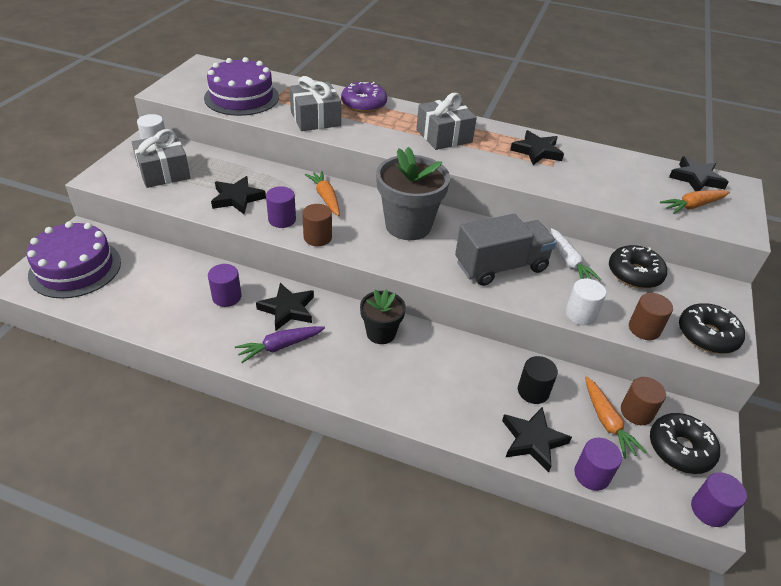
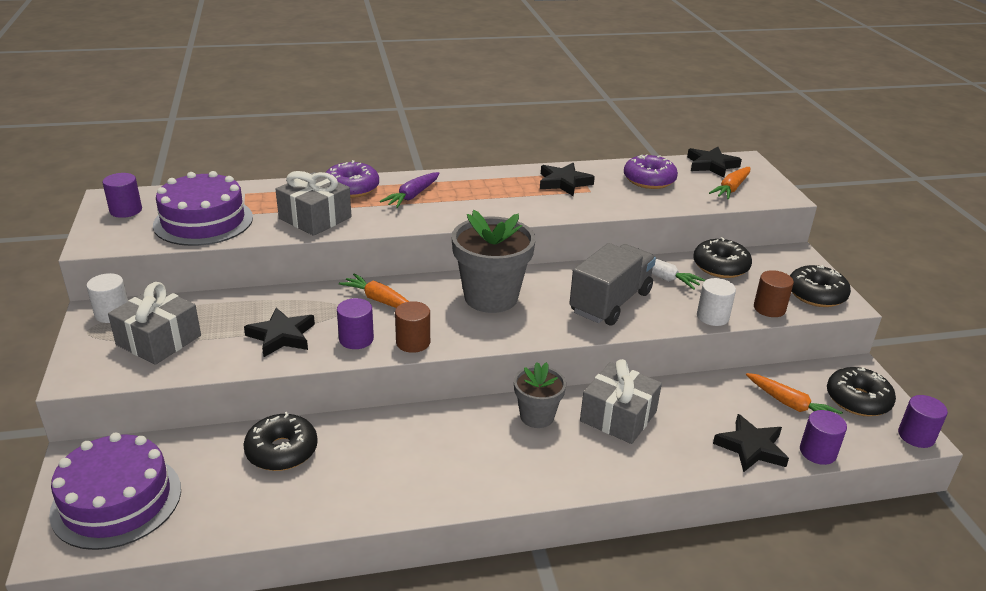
camera: 30 degrees left, 10 degrees down
purple cylinder [208,264,242,307] -> purple cylinder moved to [102,173,142,218]
purple carrot [235,326,325,363] -> purple carrot moved to [380,172,440,208]
black star [256,283,314,331] -> none
black flower pot [360,290,406,344] -> grey flower pot [514,362,566,428]
grey gift [416,93,477,150] -> grey gift moved to [580,359,662,444]
black cylinder [518,356,558,404] -> none
brown cylinder [621,377,666,425] -> none
none -> black donut [243,412,318,471]
none -> purple donut [624,154,678,189]

